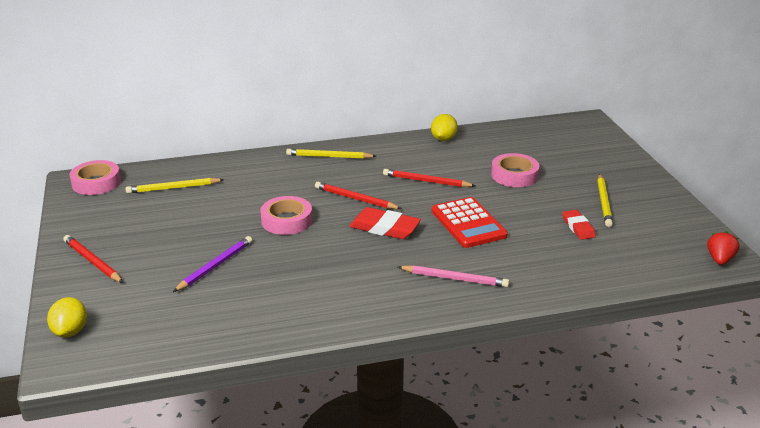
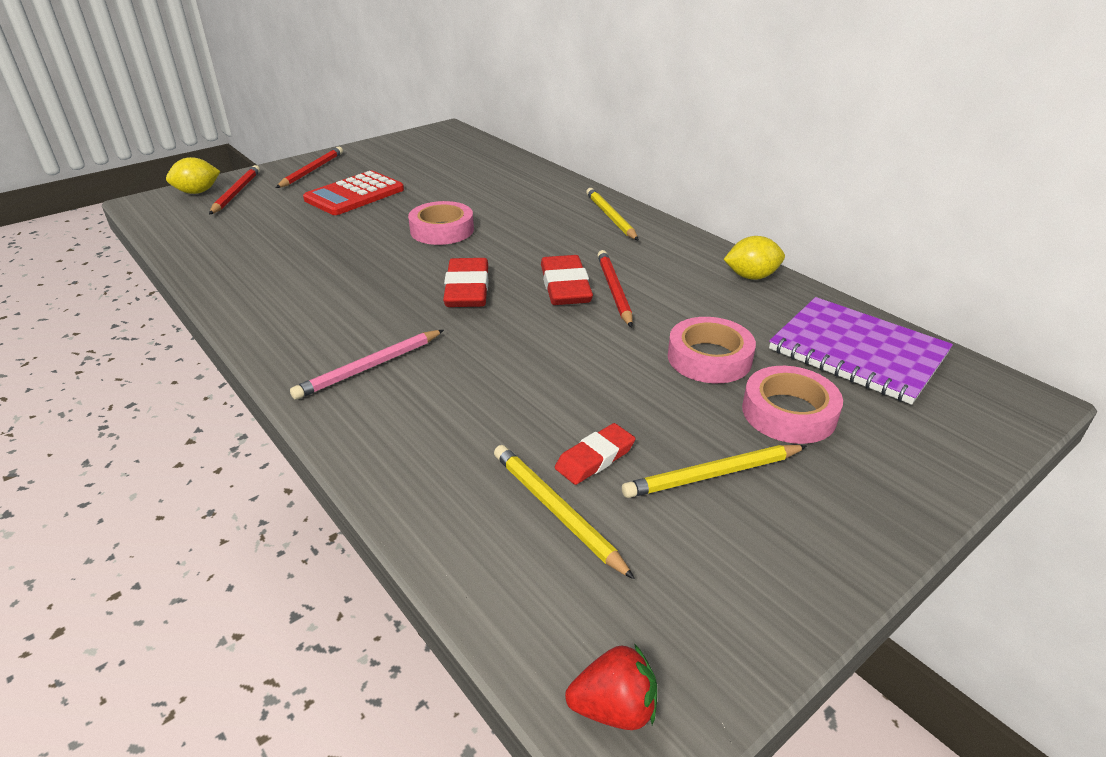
camera: 65 degrees right, 5 degrees up
pink tape [69,160,121,195] -> pink tape moved to [742,366,843,444]
yellow pencil [126,178,224,194] -> yellow pencil moved to [494,445,635,580]
purple pencil [173,236,252,292] -> none
red pencil [315,182,402,209] -> red pencil moved to [209,165,260,215]
pink pencil [398,265,509,287] -> pink pencil turned 60 degrees clockwise [290,330,444,400]
red calculator [432,197,508,248] -> red calculator moved to [303,171,404,215]
none -> red eraser [541,255,593,305]
none -> purple notebook [769,297,953,405]

